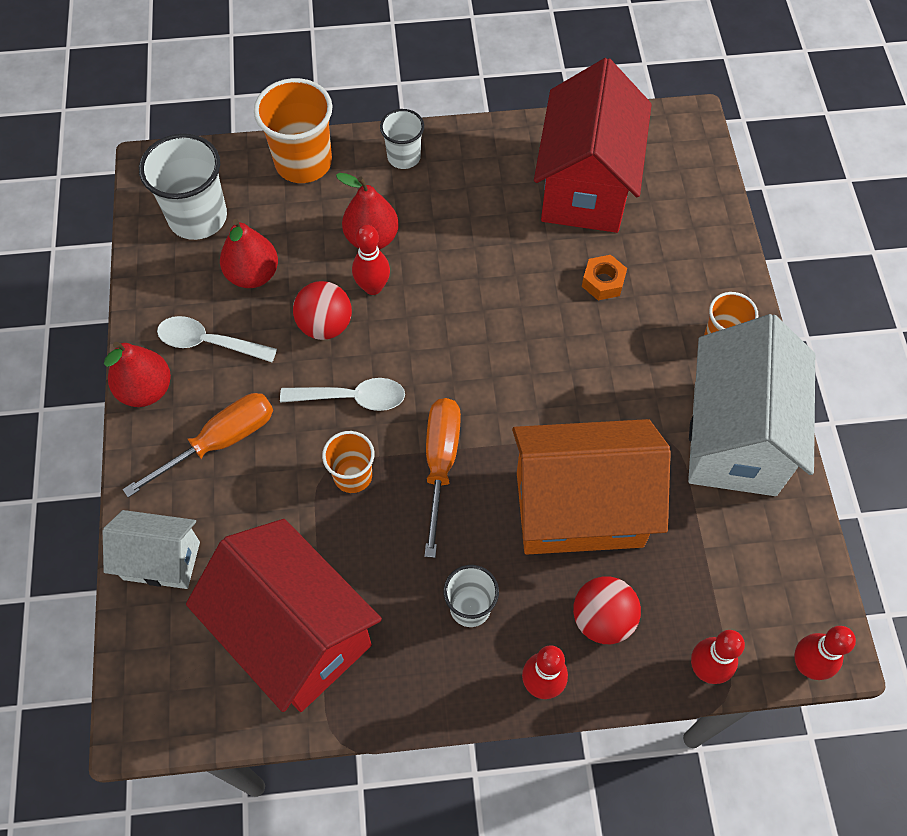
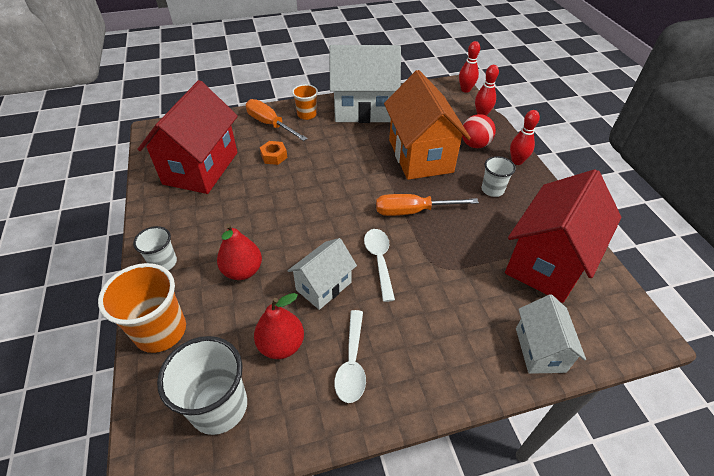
camera: 100 degrees left, 15 degrees down
red pear [104,342,171,407] -> none
orange screwdriver [123,393,273,498] -> orange screwdriver moved to [246,99,308,141]
red ball [293,281,352,340] -> white house [288,238,357,310]
orange cup [322,431,374,493] -> none
red bowling pin [352,224,390,295] -> none
red house [534,58,652,233] -> red house turned 75 degrees counterclockwise [138,80,238,194]

